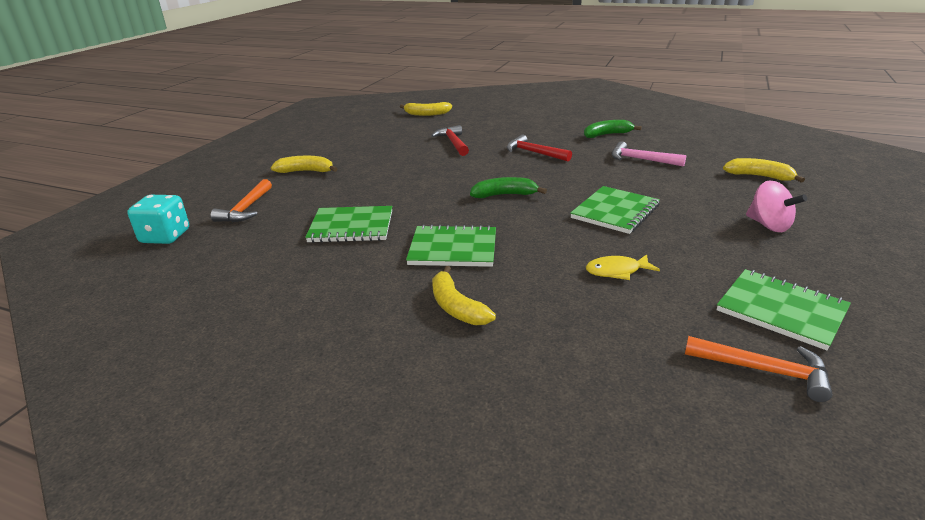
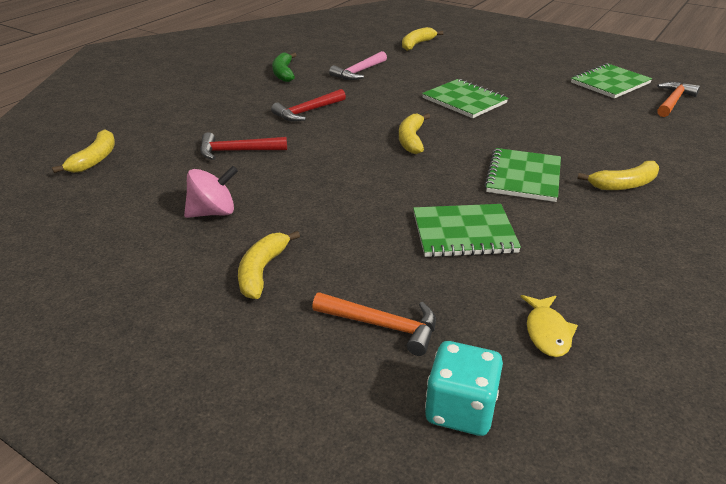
camera: 80 degrees left, 5 degrees up
green notebook [305,206,392,243] -> green notebook turned 75 degrees clockwise [413,204,521,257]
green banana [470,177,547,198] -> yellow banana [399,113,430,154]
yellow fish [586,254,660,280] -> yellow fish moved to [521,295,578,357]
pink spinning top [746,180,807,232] -> pink spinning top moved to [184,166,238,218]

